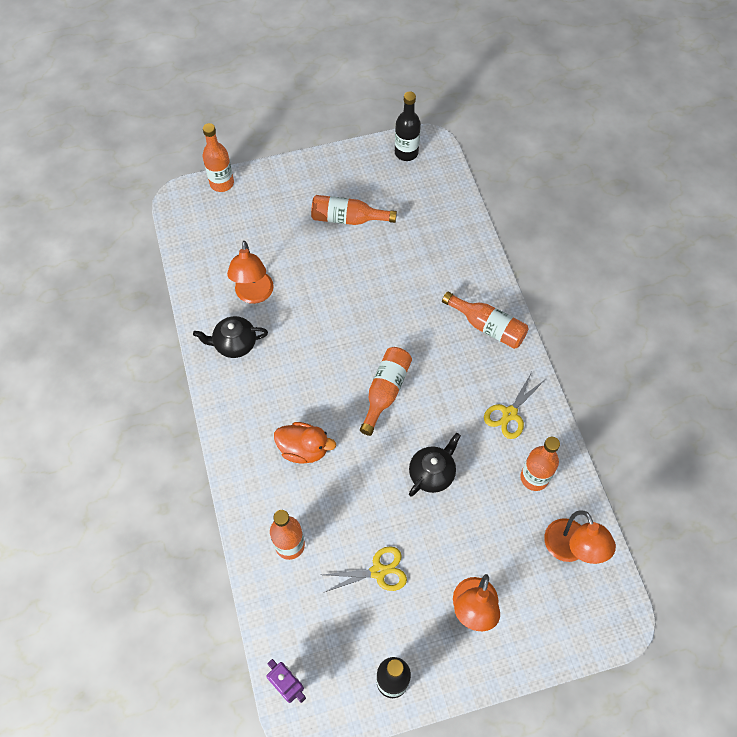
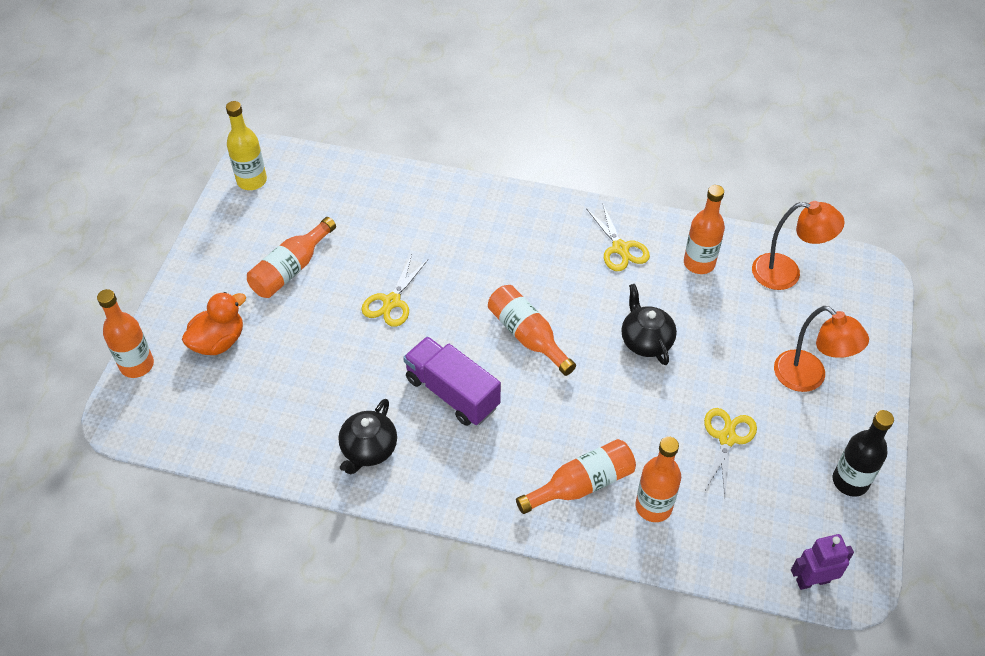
camera: 60 degrees left, 10 degrees down
orange lamp [227,241,274,304] -> none
orange duck [274,422,336,464] -> orange duck moved to [182,292,246,355]
black bottle [395,91,421,161] -> yellow bottle [226,101,267,190]
orange bottle [442,291,528,349] -> orange bottle moved to [516,439,636,514]
none -> yellow scissors [361,255,428,327]
none -> purple truck [403,336,501,426]

